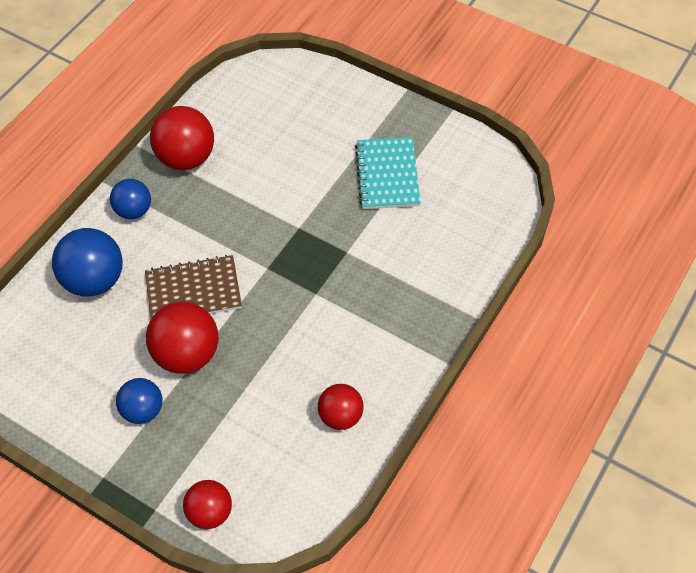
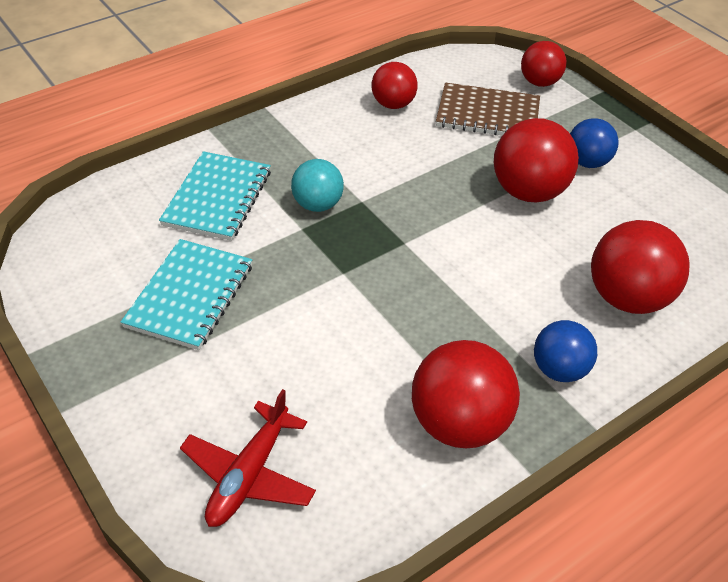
camera: 160 degrees left, 10 degrees down
blue ball [52,228,123,297] -> red ball [591,220,690,314]
brown notebook [145,255,242,318] -> brown notebook moved to [436,83,540,135]
none -> turquoise notebook [159,151,271,241]
none -> red plane [180,389,316,527]
none -> turquoise ball [291,159,344,212]

